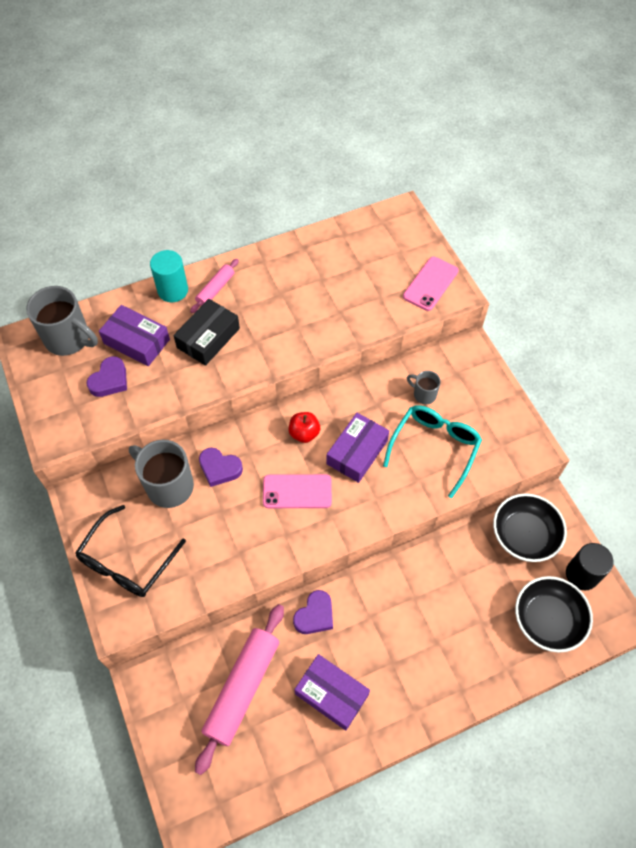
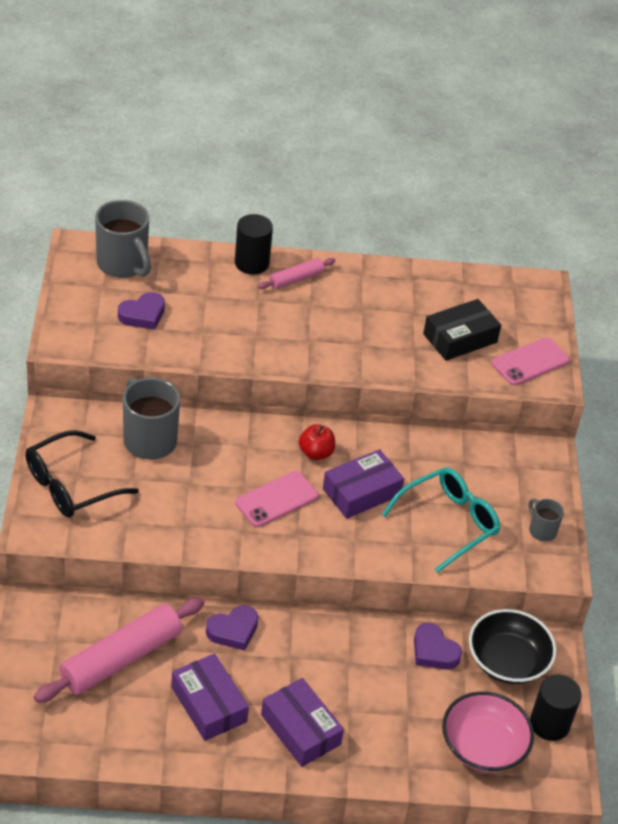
camera: 20 degrees right, 15 degrees down
purple box [99,305,170,366] -> purple box moved to [261,678,344,767]
turquoise cylinder [150,250,188,302] -> black cylinder [235,214,273,274]
black box [173,299,240,366] -> black box moved to [423,299,501,361]
purple heart [199,448,243,487] -> purple heart moved to [414,623,462,669]
pink phone [263,474,332,508] -> pink phone turned 60 degrees counterclockwise [235,471,319,527]
grey mug [407,371,441,404] -> grey mug moved to [528,498,564,542]
black bowl [515,576,593,652] -> pink bowl [442,691,534,772]

